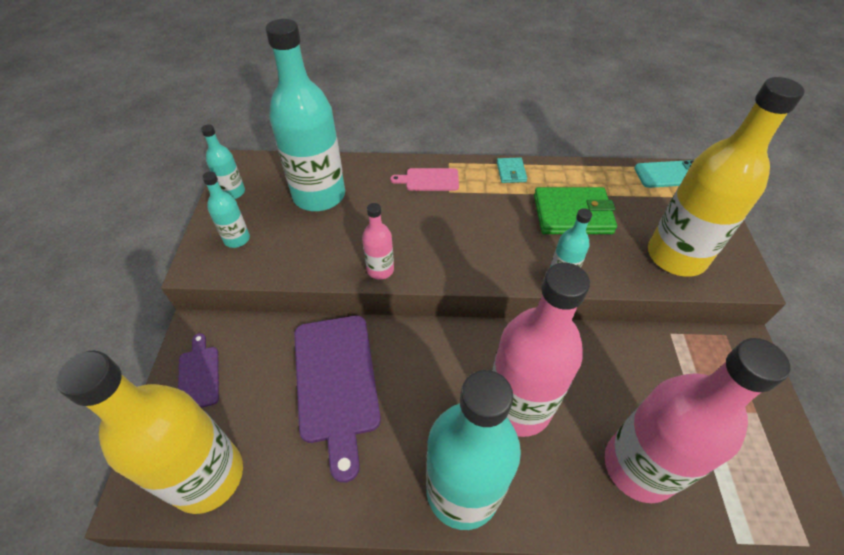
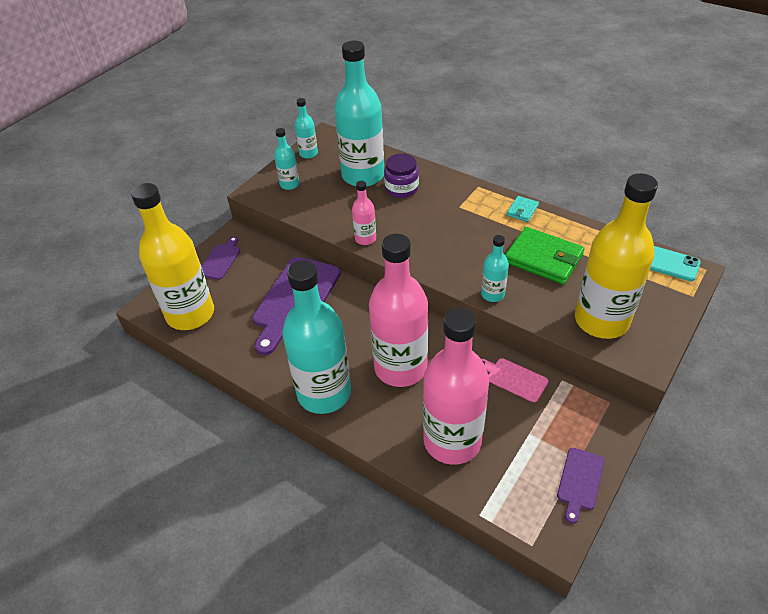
camera: 35 degrees right, 5 degrees down
pink cutting board [390,168,459,191] -> pink cutting board moved to [481,358,548,402]
none -> purple jar [384,153,419,198]
none -> purple cutting board [557,448,604,524]

